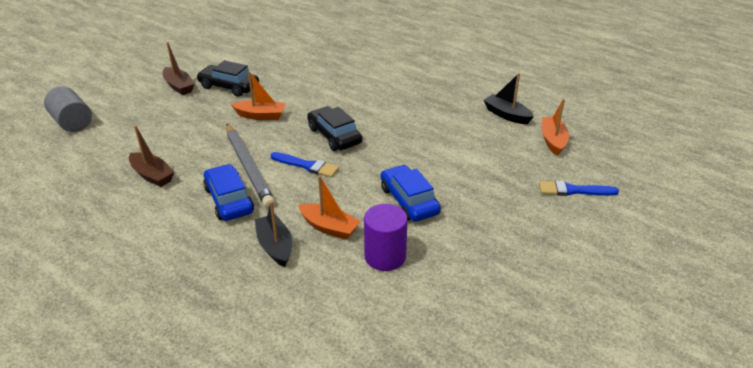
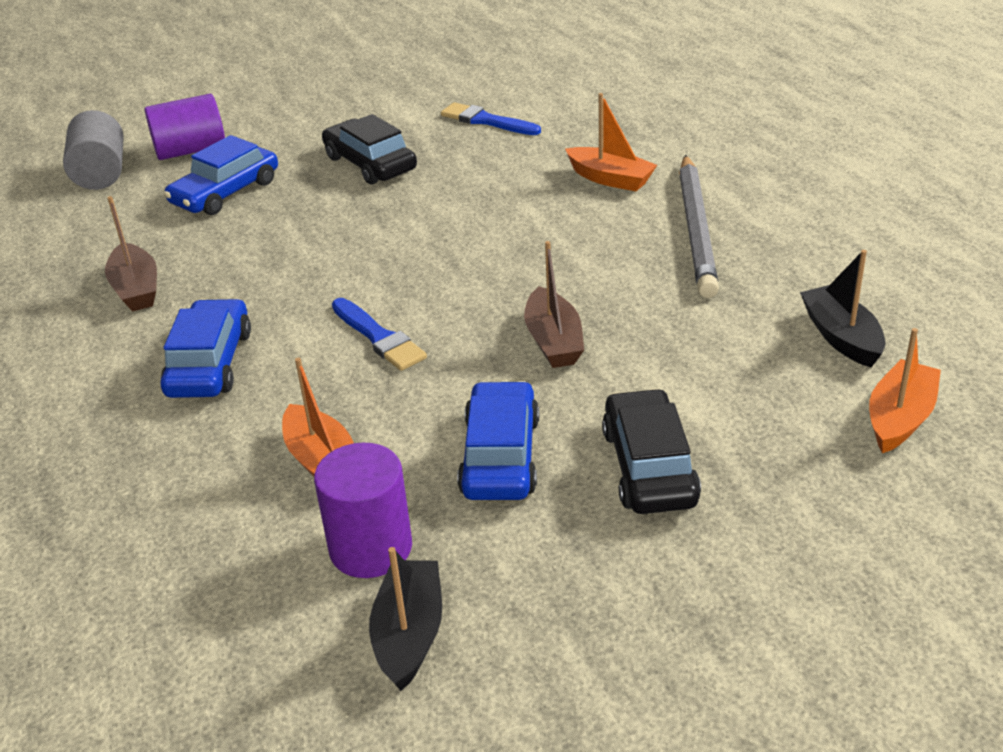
camera: 30 degrees right, 0 degrees up
brown boat [163,42,195,95] -> brown boat moved to [524,241,584,368]
grey pencil [226,124,275,209] -> grey pencil moved to [679,155,719,298]
orange boat [231,71,286,120] -> orange boat moved to [565,93,657,191]
black boat [255,201,292,267] -> black boat moved to [369,547,442,691]
black car [307,106,362,151] -> black car moved to [602,388,701,514]
blue brush [539,180,619,196] -> blue brush moved to [441,102,541,135]
none -> purple cylinder [144,94,225,160]
none -> blue car [164,135,278,215]

